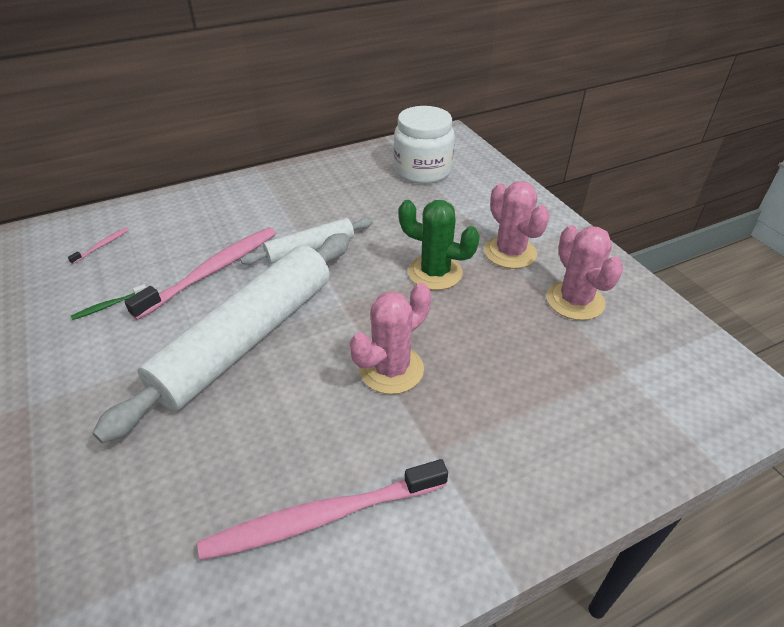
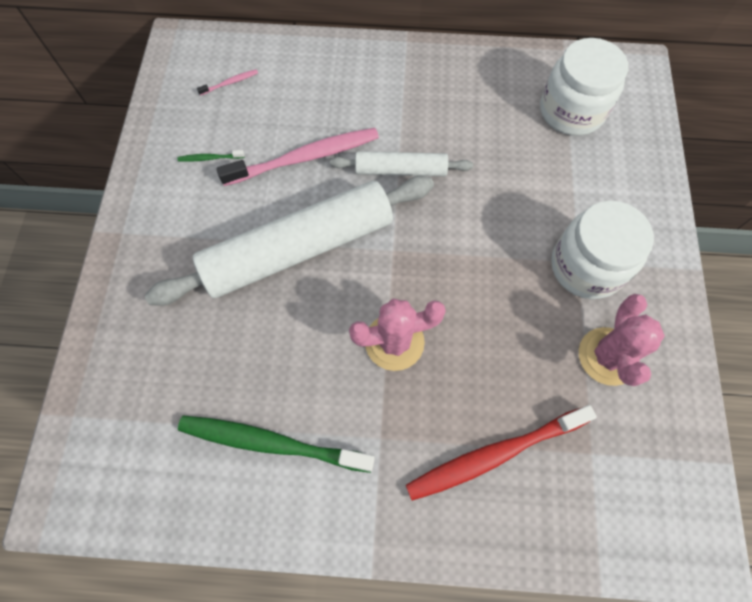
camera: 30 degrees right, 25 degrees up
pink toothbrush [198,459,448,560] -> green toothbrush [178,415,375,473]
green cactus [399,200,480,290] -> none
pink cactus [484,181,550,269] -> white jar [551,201,654,299]
none -> red toothbrush [406,405,597,501]

